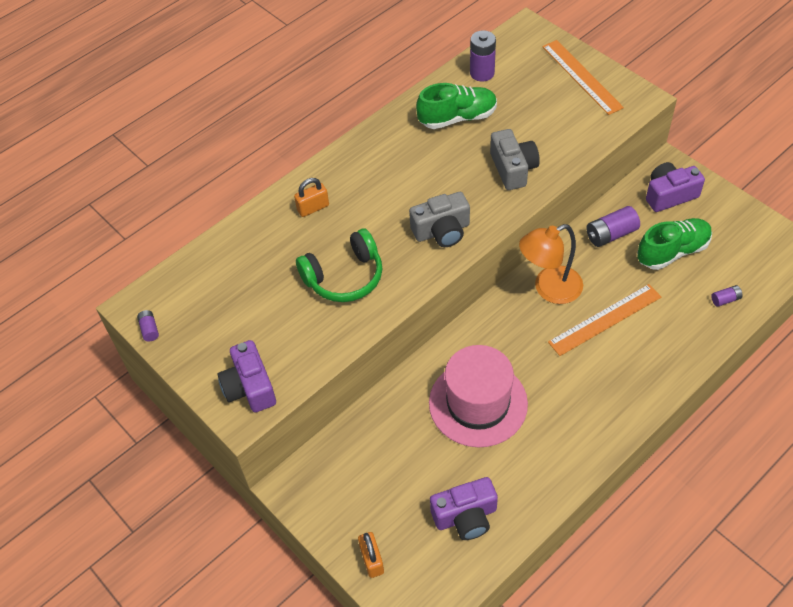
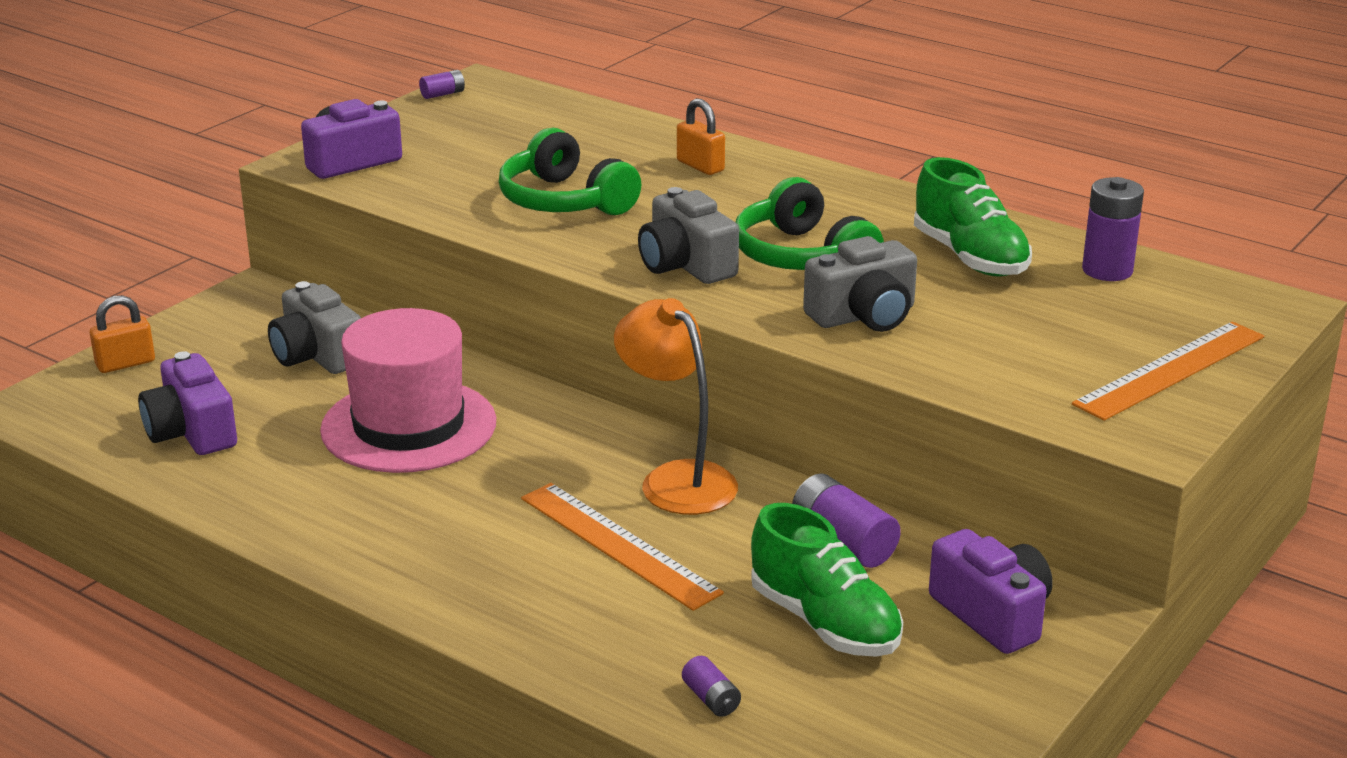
camera: 75 degrees right, 25 degrees down
none -> grey camera [268,281,361,374]
none -> green headphones [736,177,884,270]

